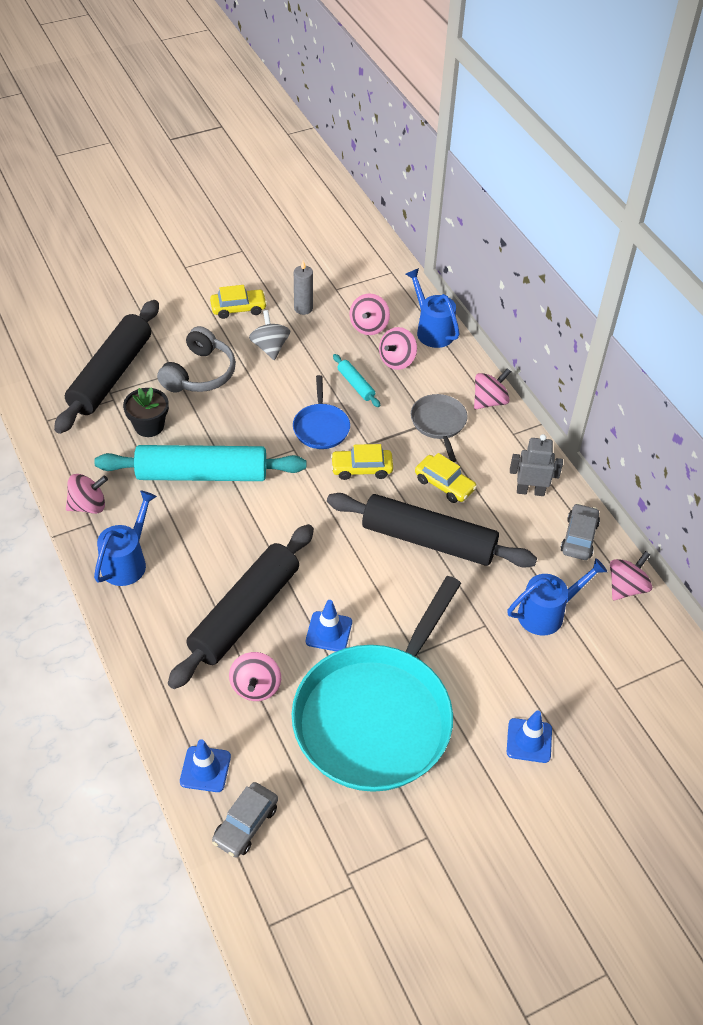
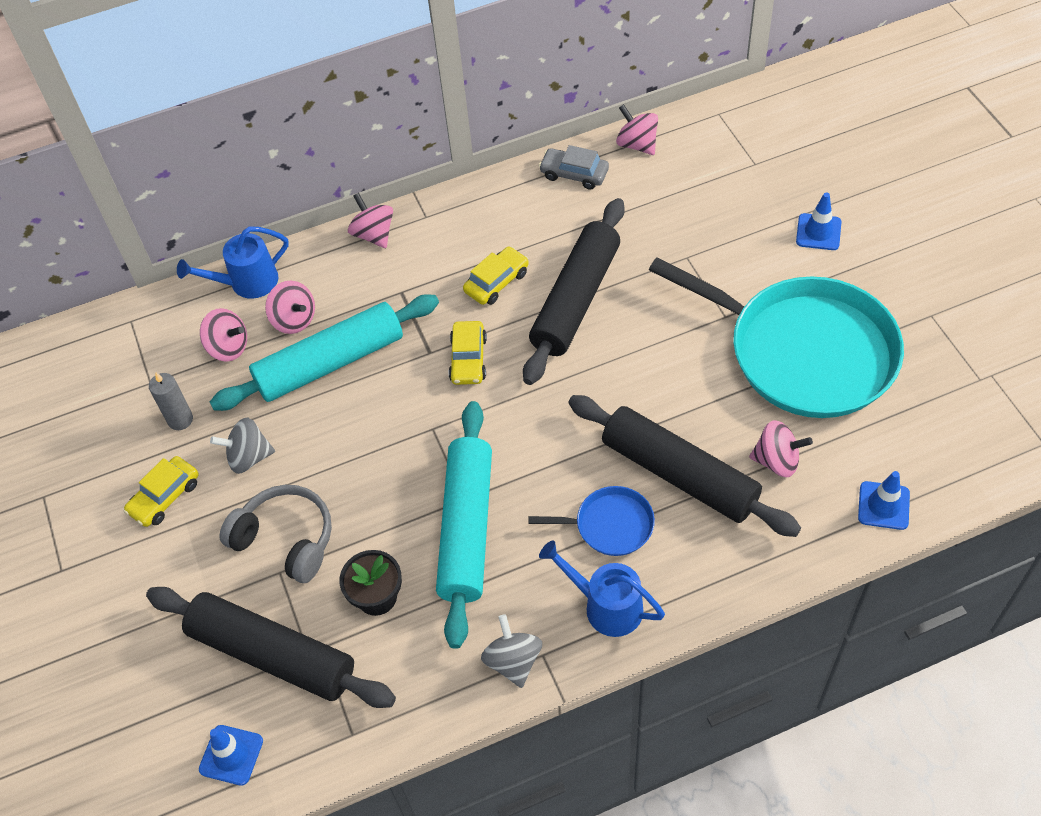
camera: 80 degrees left, 5 degrees up
pink spinning top [66,474,108,514] -> grey spinning top [481,614,542,688]
yellow car [210,285,267,319] -> yellow car turned 135 degrees counterclockwise [124,456,199,527]
grey car [212,782,278,858] -> none
blue pan [293,375,350,449] -> blue pan moved to [529,486,655,556]
blue traffic cone [306,600,352,652] -> blue traffic cone moved to [199,725,263,786]
turquoise rolling pin [333,354,380,407] -> turquoise rolling pin [210,294,439,411], size x2.36
grey pan [411,394,467,462] -> none
blue watering can [507,558,607,636] -> none
grey robot [510,434,563,496] -> none

